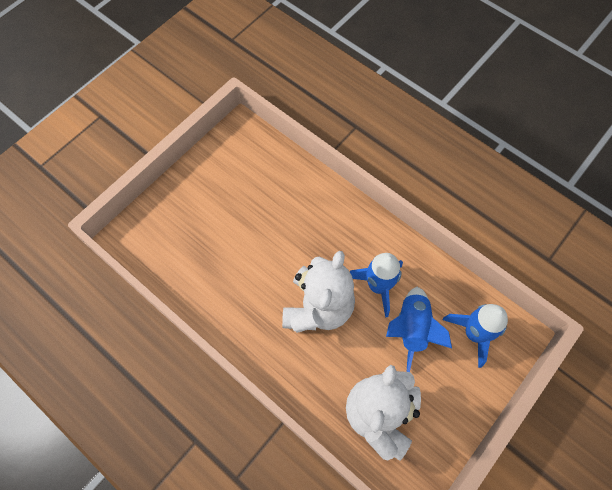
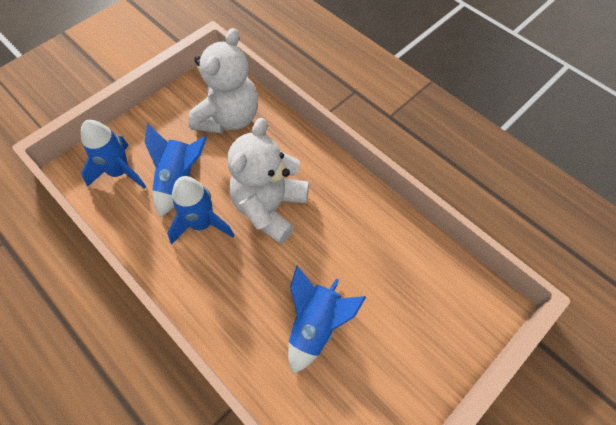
camera: 175 degrees left, 5 degrees down
none -> blue rocket [288,265,366,374]

